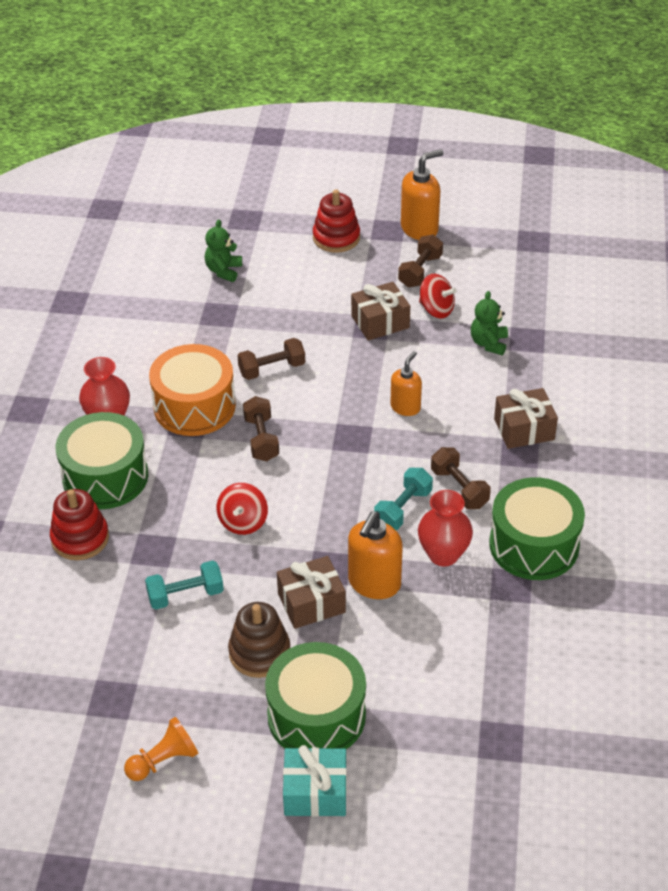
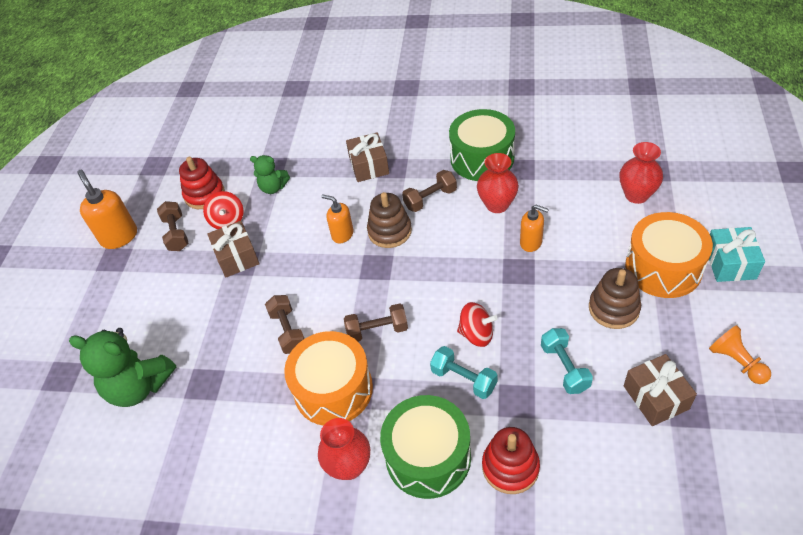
camera: 85 degrees left, 5 degrees up
green teddy bear [205,219,242,282] -> green teddy bear [69,328,176,407], size x1.78
green drum [265,642,366,749] -> orange drum [625,212,713,298]
brown gift [277,556,346,629] -> brown gift moved to [624,354,697,426]
red stacking toy [313,189,360,253] -> red stacking toy moved to [179,157,225,209]
orange soap dispenser [348,511,403,599] -> orange soap dispenser [520,205,549,252], size x0.64
turquoise dumbbell [374,468,433,530] -> turquoise dumbbell moved to [430,346,498,399]
brown dumbbell [398,234,443,287] -> brown dumbbell turned 45 degrees clockwise [157,201,189,251]
red spinning top [419,274,457,319] -> red spinning top turned 135 degrees clockwise [203,191,244,229]
none -> brown stacking toy [367,192,412,248]
none -> red vase [619,142,663,204]

